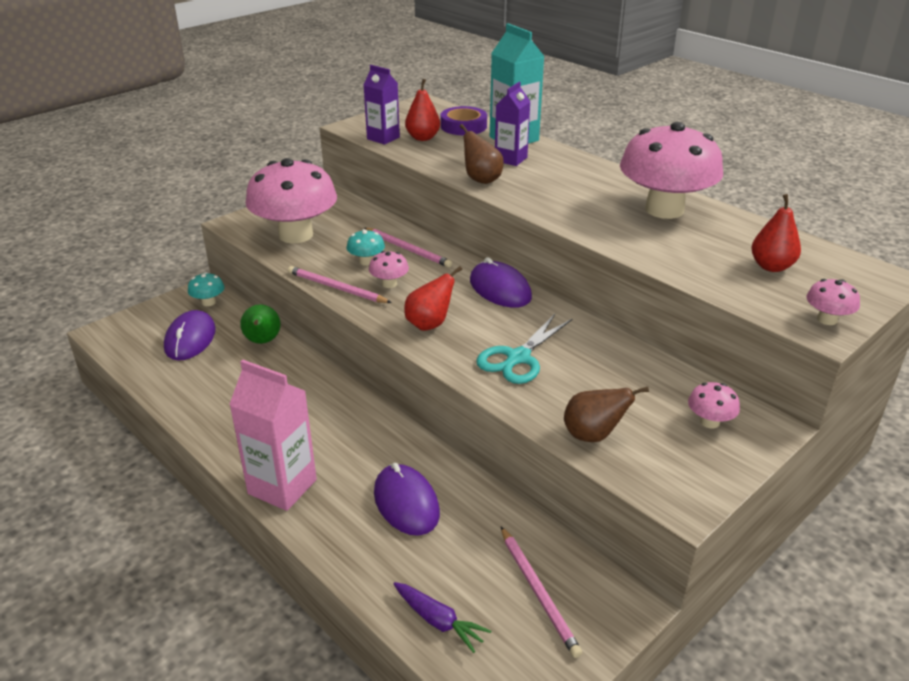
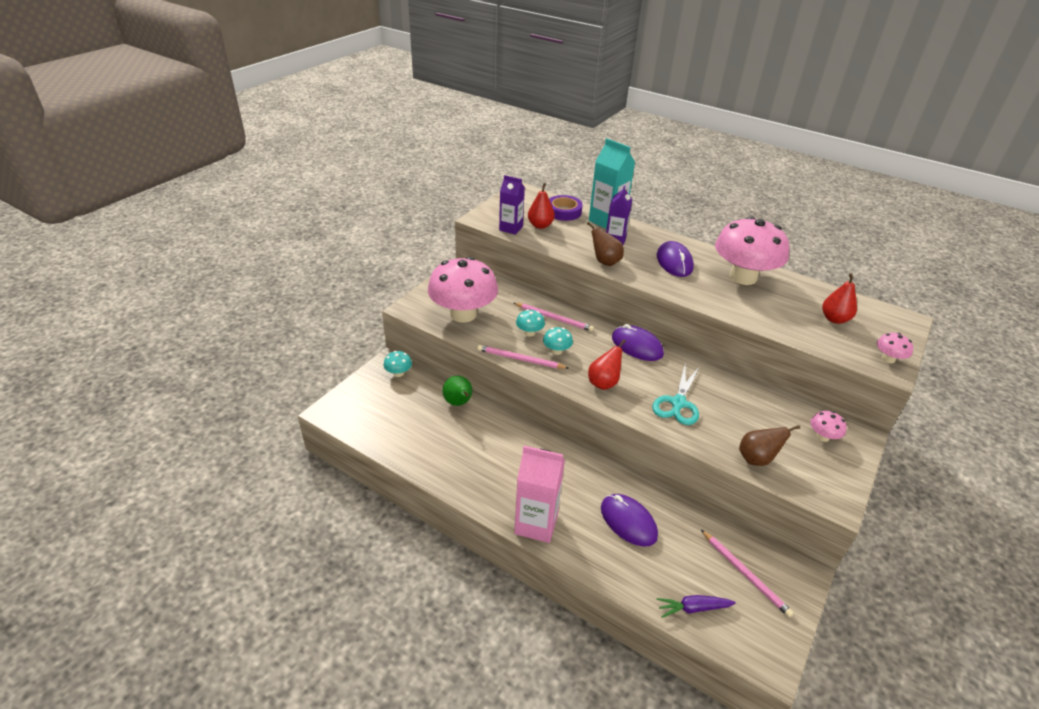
camera: 15 degrees left, 5 degrees up
purple mouse [164,310,216,360] -> purple mouse moved to [657,241,694,277]
pink mushroom [369,251,409,288] -> turquoise mushroom [543,327,573,355]
purple carrot [394,582,491,653] -> purple carrot turned 150 degrees clockwise [657,595,736,618]

